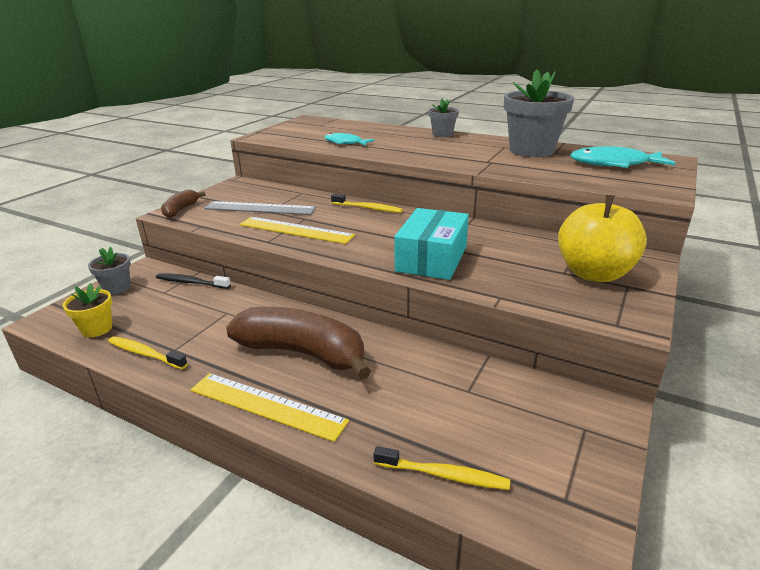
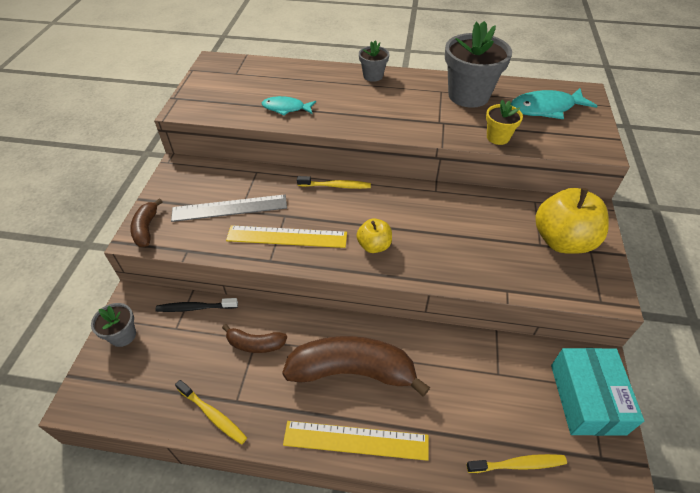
camera: 20 degrees left, 20 degrees up
yellow flower pot [63,283,112,337] -> yellow flower pot moved to [486,100,523,145]
yellow toothbrush [108,337,188,369] -> yellow toothbrush turned 150 degrees counterclockwise [175,380,247,445]
turquoise box [395,208,469,280] -> turquoise box moved to [551,348,644,436]
none -> brown banana [222,324,287,353]
none -> yellow apple [356,218,392,253]

